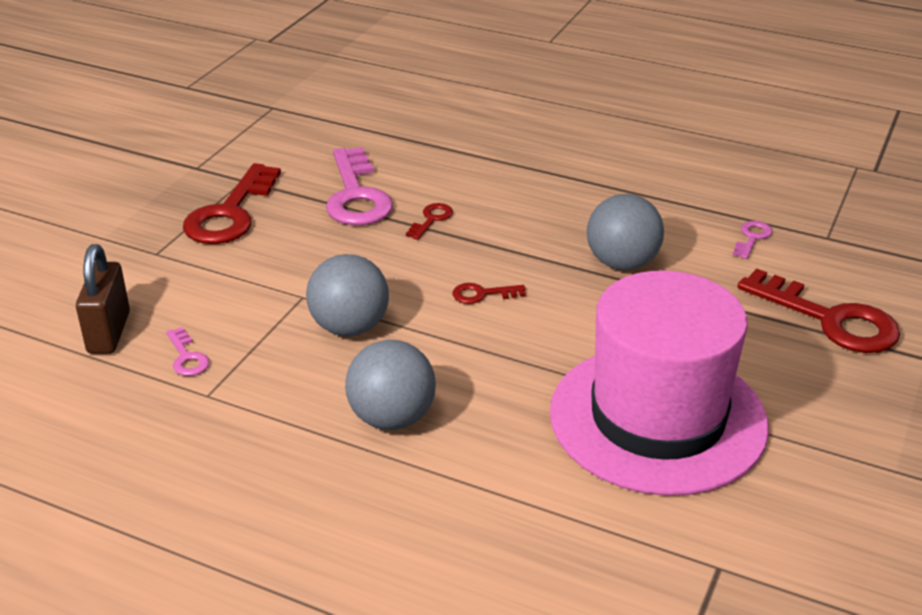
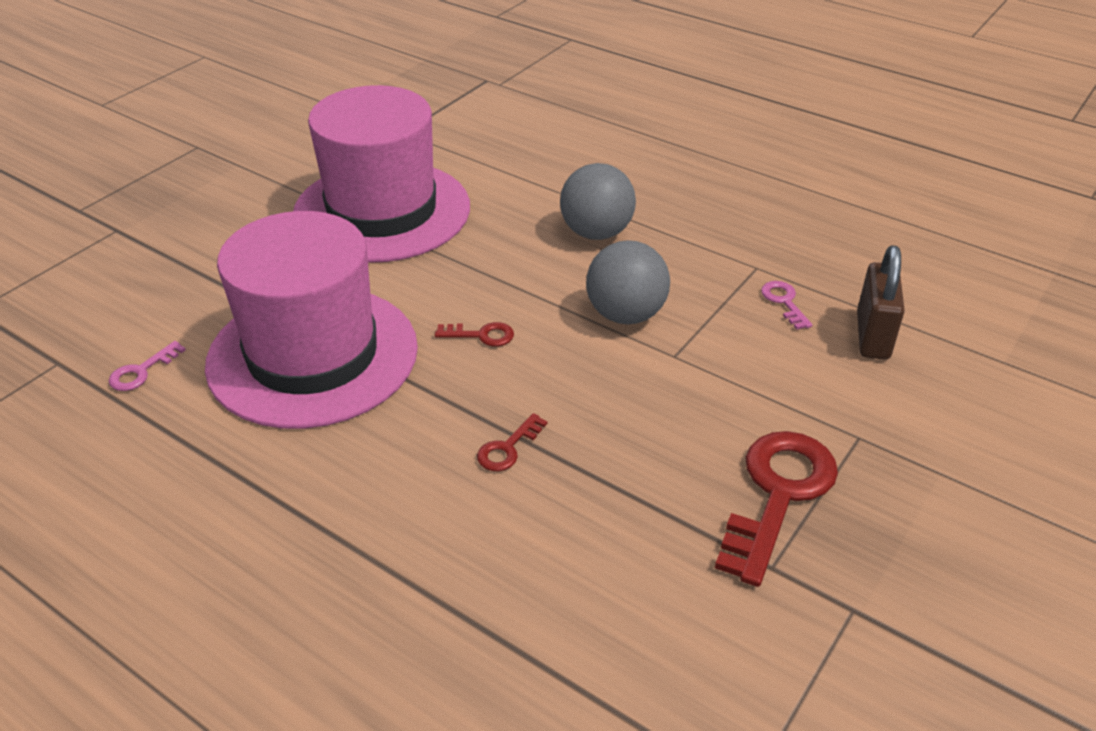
camera: 170 degrees left, 5 degrees up
pink key [326,147,393,226] -> none
grey ball [587,194,664,270] -> pink hat [205,211,418,429]
red key [737,269,900,353] -> none

